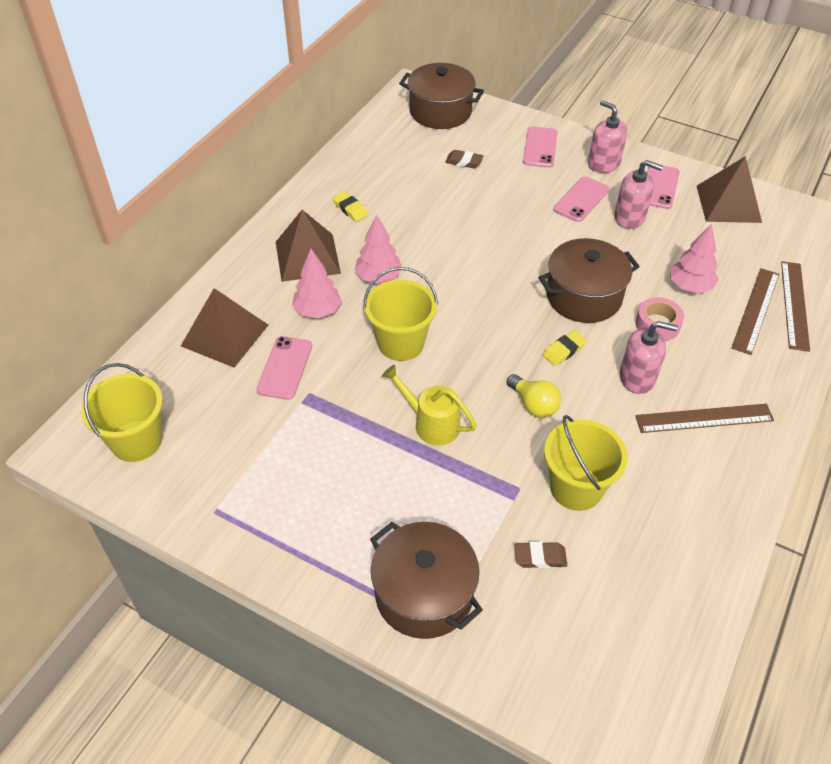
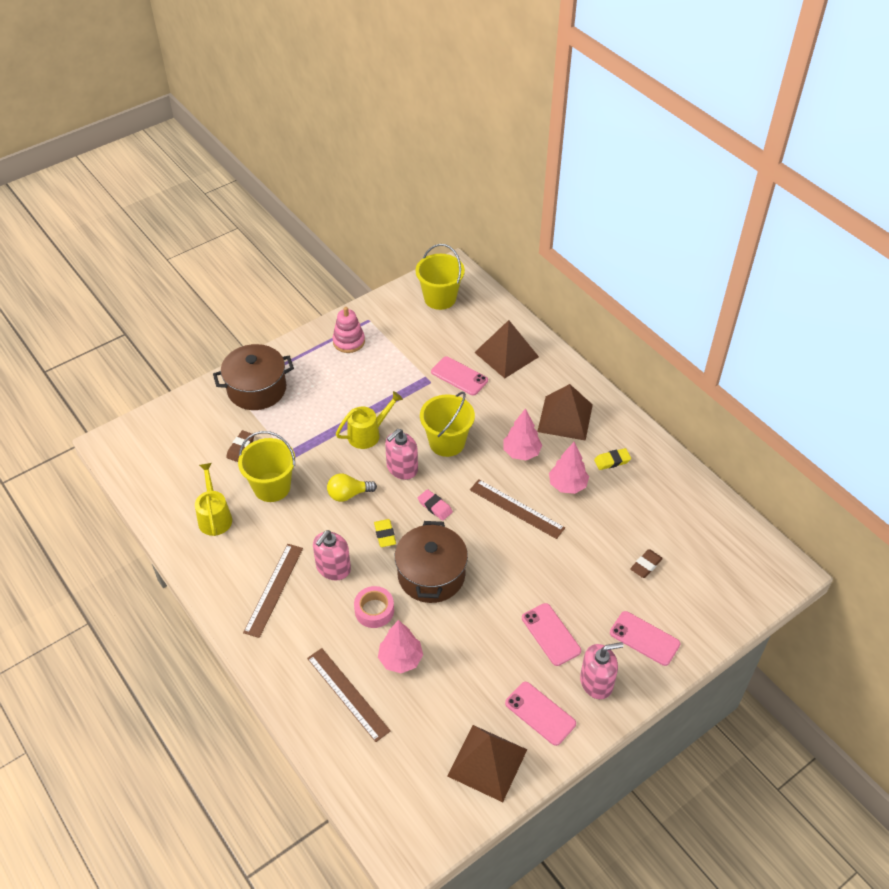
camera: 115 degrees right, 0 degrees up
pink tree [292,249,342,318] -> pink tree moved to [549,442,589,494]
brown pot [399,63,484,129] -> none
pink soap dispenser [614,160,663,229] -> pink soap dispenser moved to [385,429,418,480]
brown ruler [781,261,810,352] -> brown ruler moved to [470,479,565,539]
none -> yellow watering can [195,463,232,536]
none -> pink stacking toy [332,307,365,353]
none -> pink eraser [418,489,453,521]

